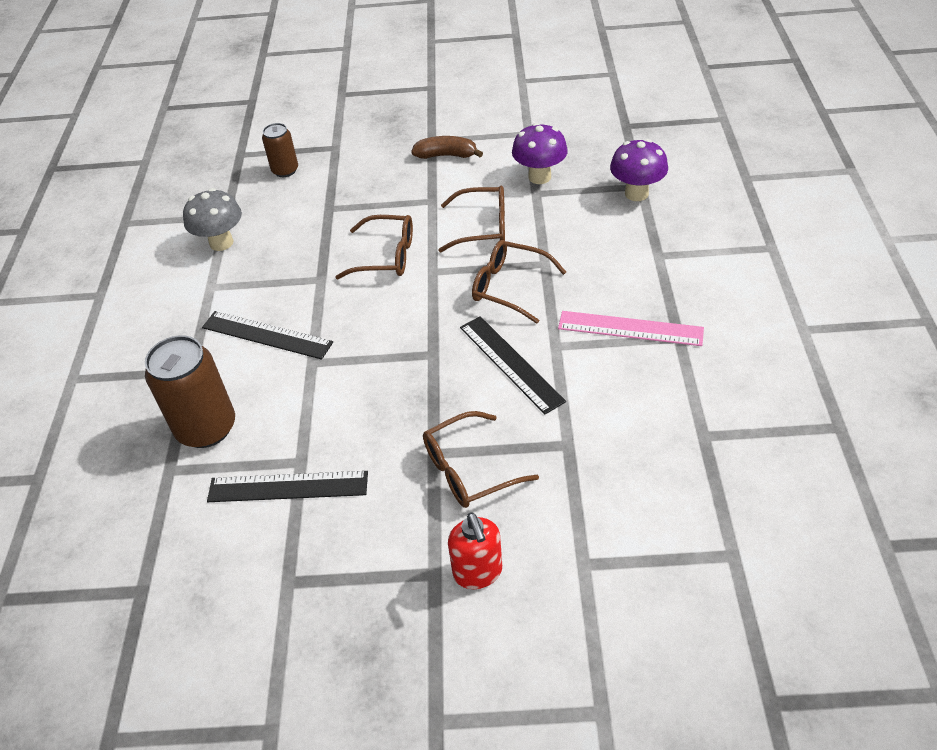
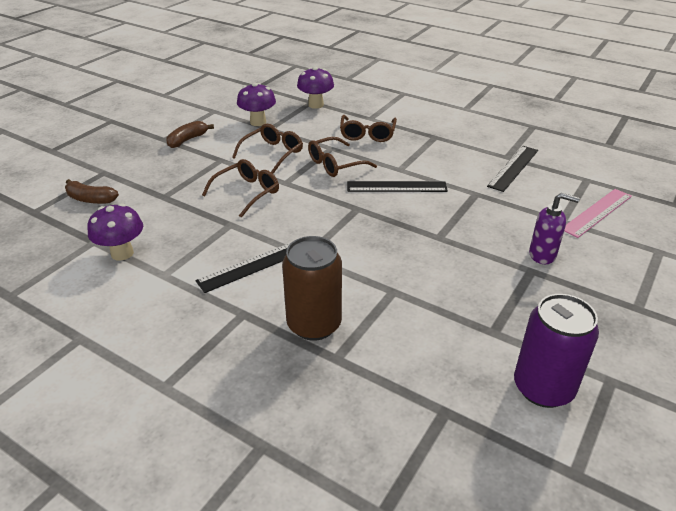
camera: 60 degrees left, 10 degrees down
grey mushroom [183,188,242,251] -> purple mushroom [87,203,143,261]
black ruler [207,471,368,502] -> black ruler moved to [487,146,538,192]
brown can [262,123,298,177] -> brown banana [65,179,119,204]
brown glasses [423,411,539,508] -> brown glasses moved to [340,115,397,142]
red soap dispenser [448,513,502,589] -> purple soap dispenser [529,193,579,264]
pink ruler [558,311,704,346] -> pink ruler moved to [564,189,632,238]
none -> purple can [514,294,599,408]

